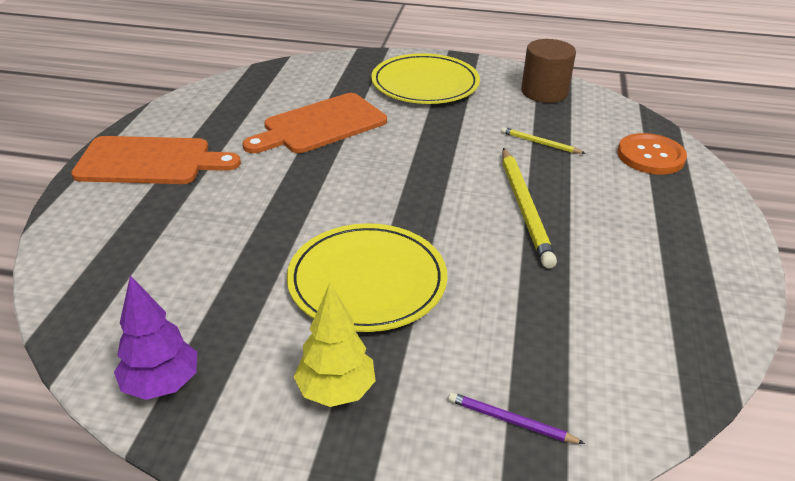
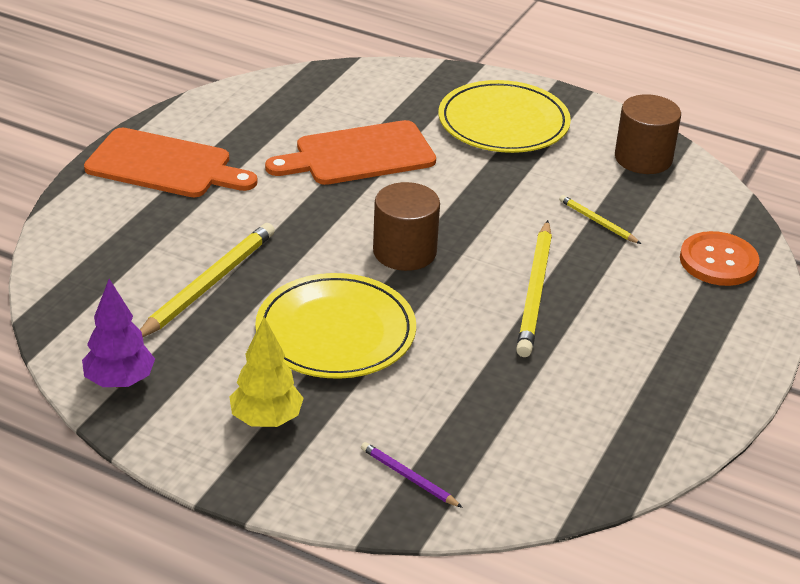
camera: 15 degrees right, 0 degrees up
none -> yellow pencil [140,223,275,337]
none -> brown cylinder [373,182,440,271]

